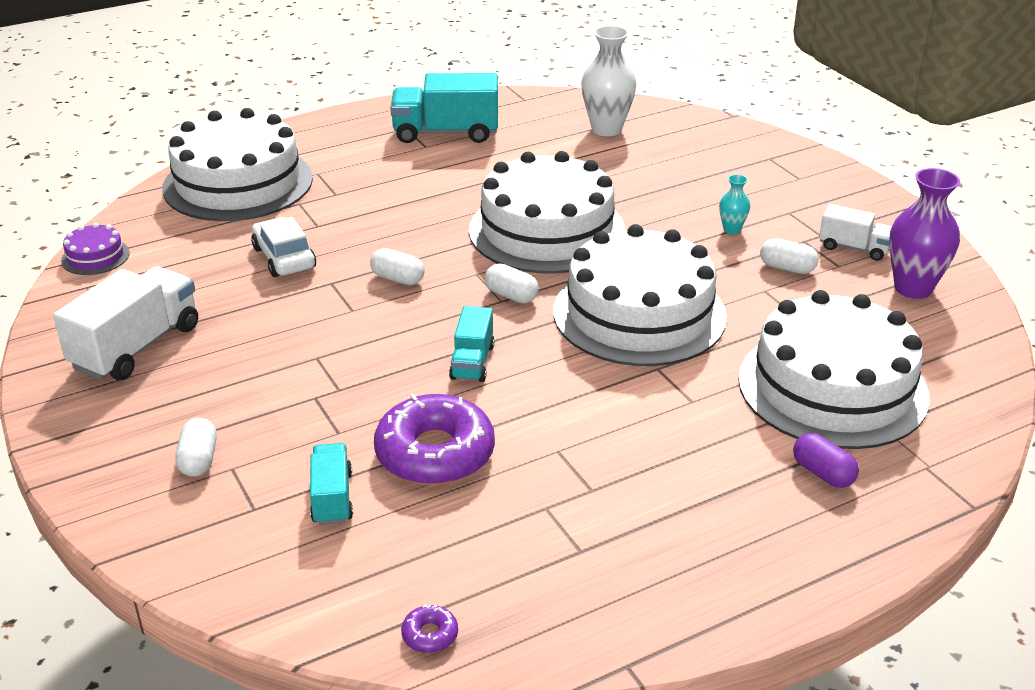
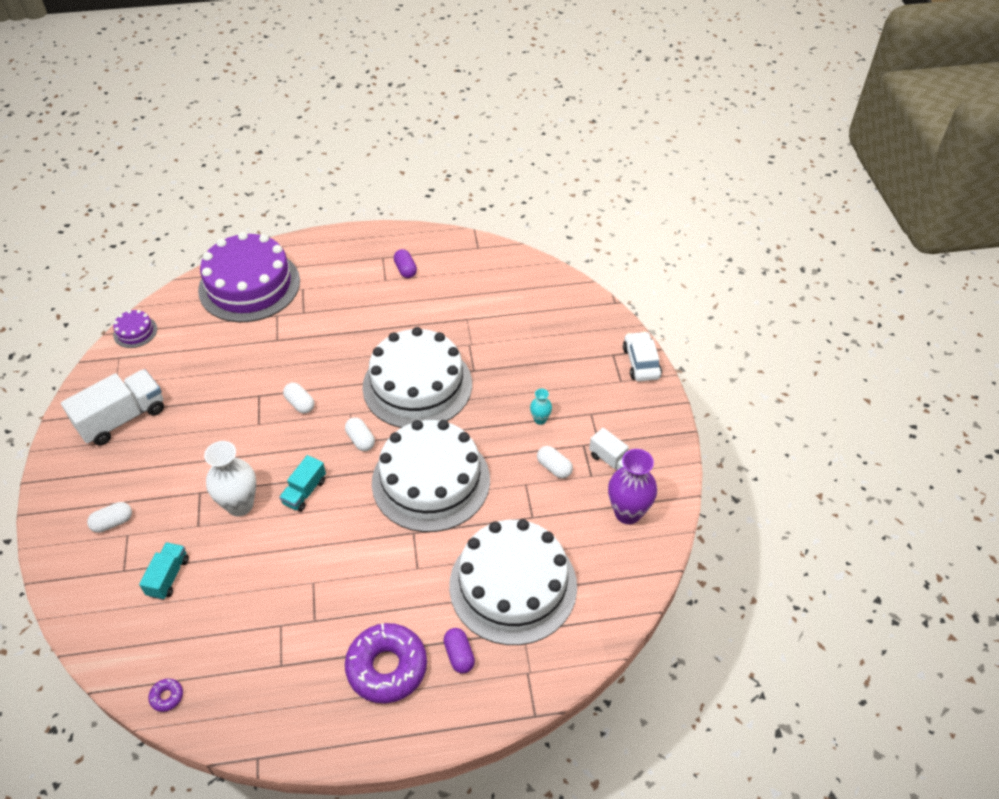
camera: 20 degrees right, 15 degrees up
white cake [162,108,313,221] -> purple cake [198,232,300,322]
white capsule [176,418,217,477] -> white capsule turned 45 degrees clockwise [87,502,132,533]
white car [251,217,316,277] -> white car moved to [623,331,662,382]
purple donut [374,394,495,485] -> purple donut moved to [345,623,427,703]
turquoise truck [390,73,498,143] -> purple capsule [394,249,417,278]
white vase [581,26,636,136] -> white vase moved to [204,441,256,516]

